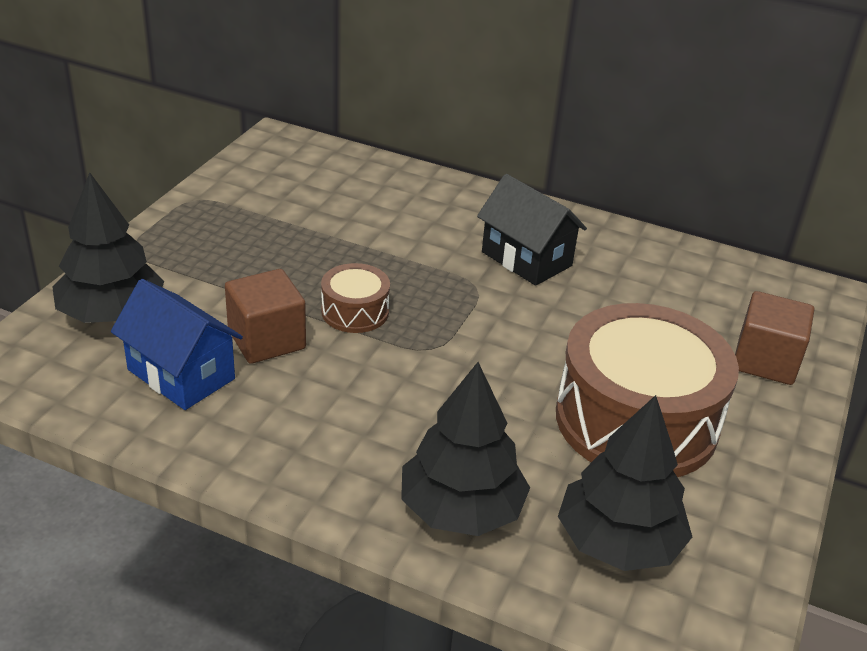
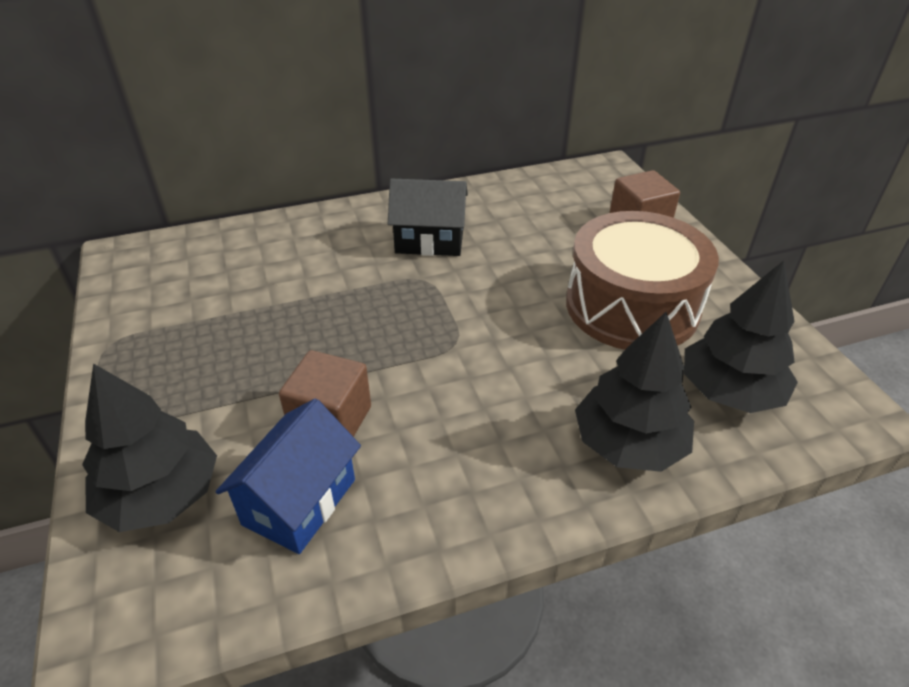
camera: 40 degrees left, 5 degrees up
blue house [111,279,243,410] -> blue house turned 60 degrees counterclockwise [216,399,361,554]
brown drum [321,263,390,333] -> none

